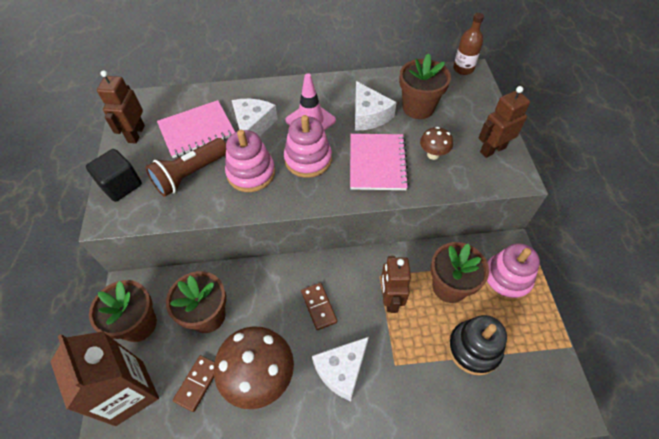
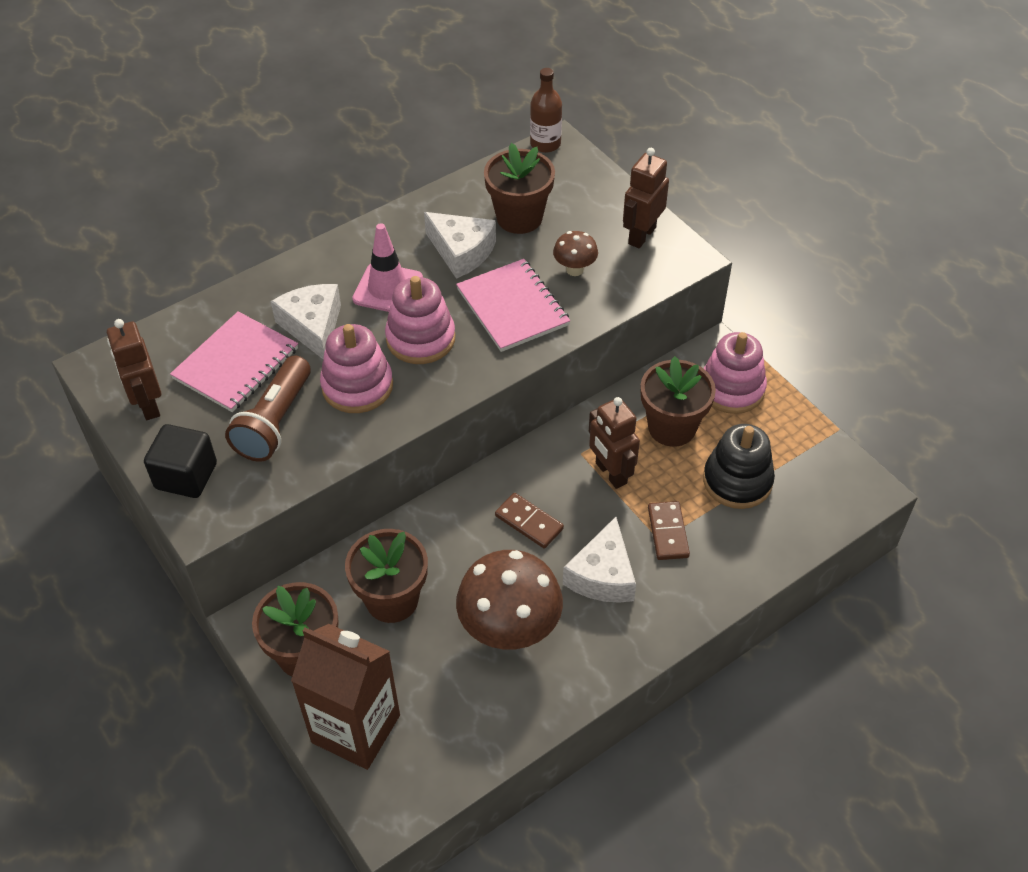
camera: 30 degrees left, 5 degrees down
brown domino [173,355,214,412] -> brown domino moved to [648,501,690,560]

